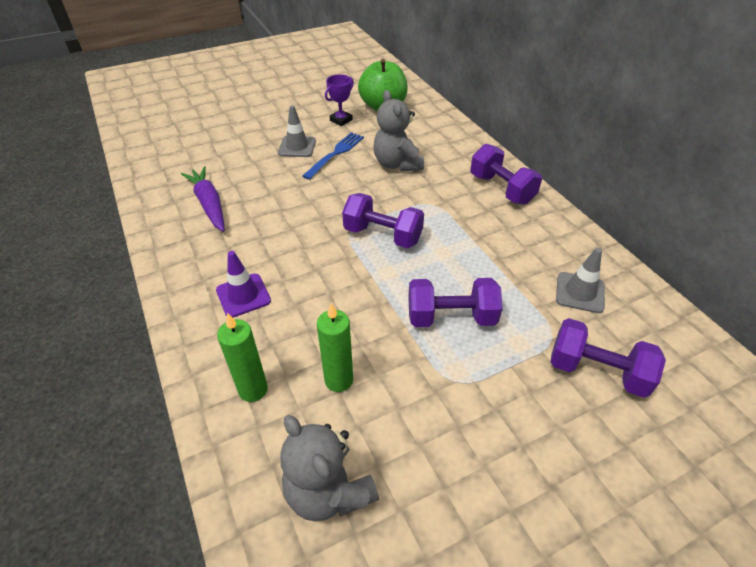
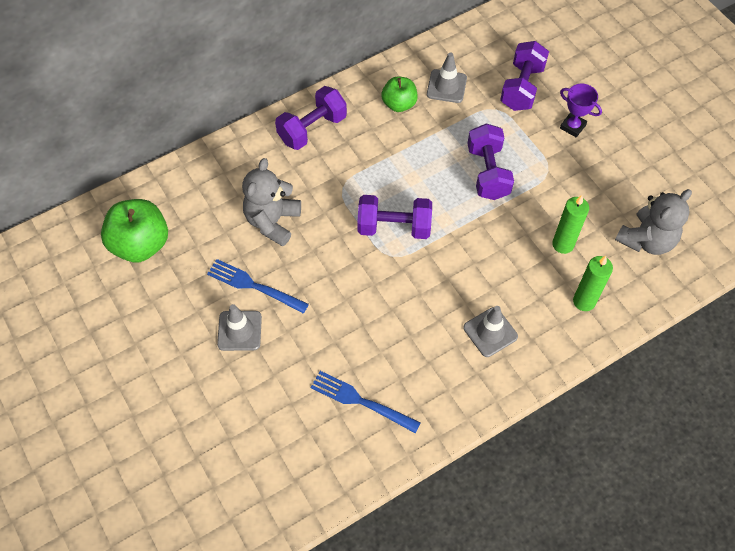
camera: 95 degrees left, 15 degrees up
purple carrot [181,166,224,232] -> blue fork [310,371,421,433]
purple traffic cone [216,251,271,318] -> grey traffic cone [463,306,518,357]
purple trophy [325,74,354,126] -> purple trophy moved to [560,83,602,137]
purple dumbbell [342,193,424,248] -> purple dumbbell turned 75 degrees clockwise [357,195,432,239]
grey teddy bear [373,90,424,172] -> grey teddy bear turned 135 degrees clockwise [242,158,301,247]
none -> green apple [381,76,418,112]

